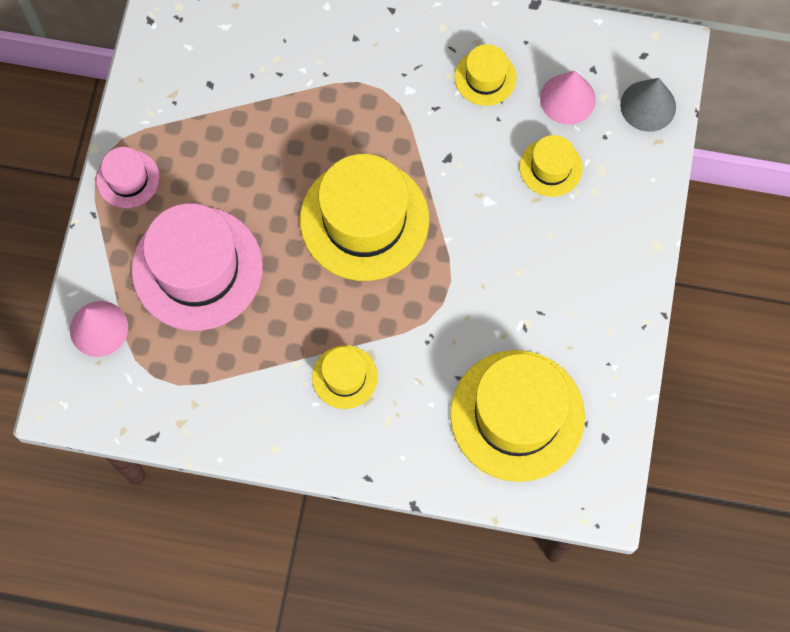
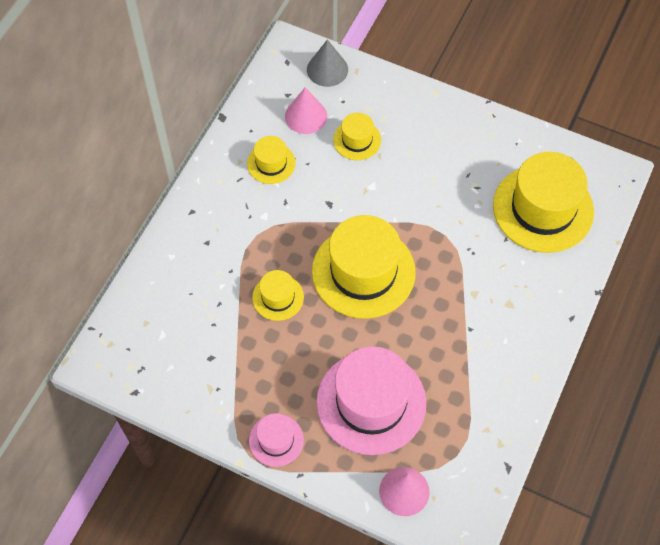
camera: 75 degrees left, 10 degrees down
yellow hat [312,345,378,409] -> yellow hat moved to [252,270,304,321]

